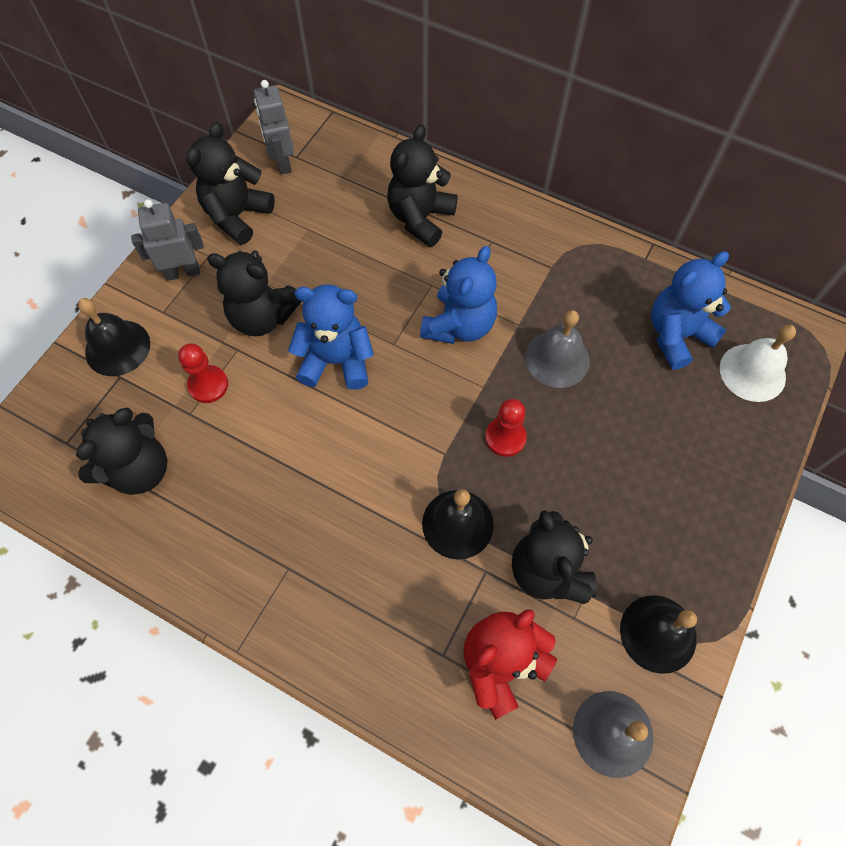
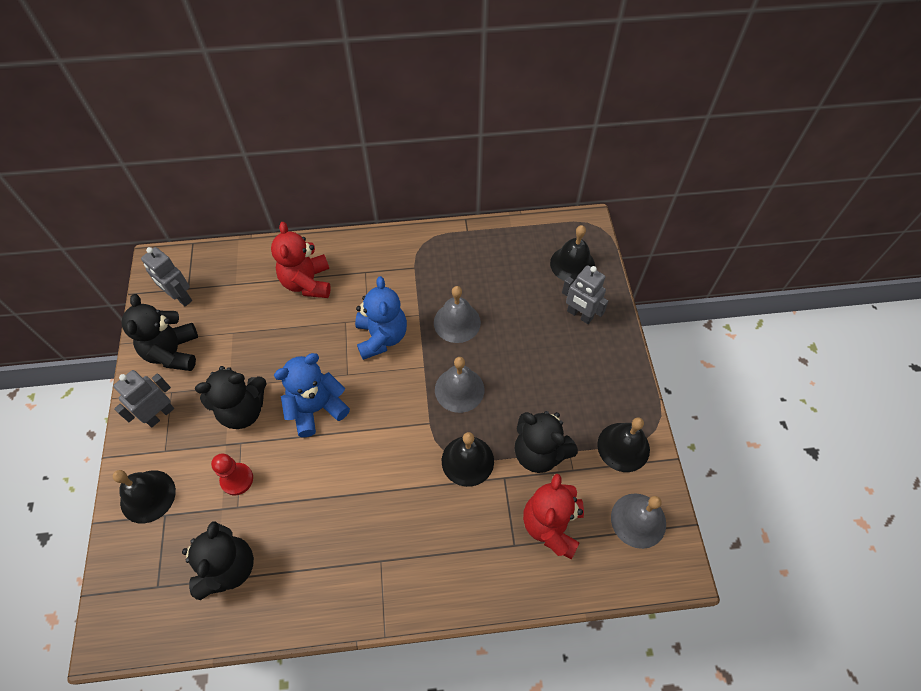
camera: 35 degrees left, 5 degrees down
black teddy bear [387,124,458,247] -> red teddy bear [271,222,331,298]
red pawn [485,399,527,457] -> grey bell [435,357,484,413]
blue teddy bear [651,251,731,370] -> none
white bell [720,325,796,402] -> black bell [550,225,595,281]
none -> grey robot [562,265,608,324]

